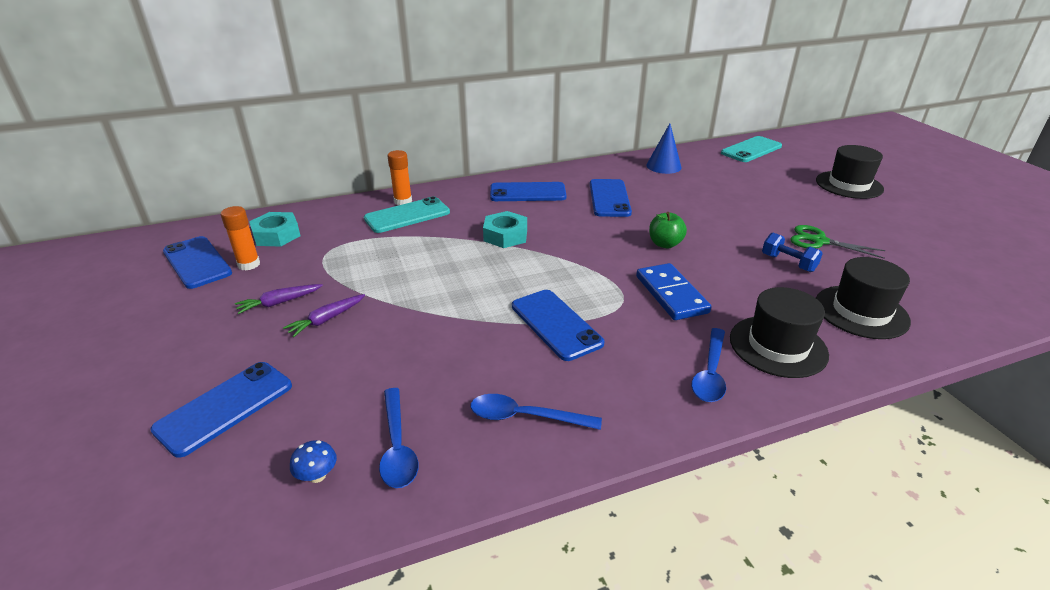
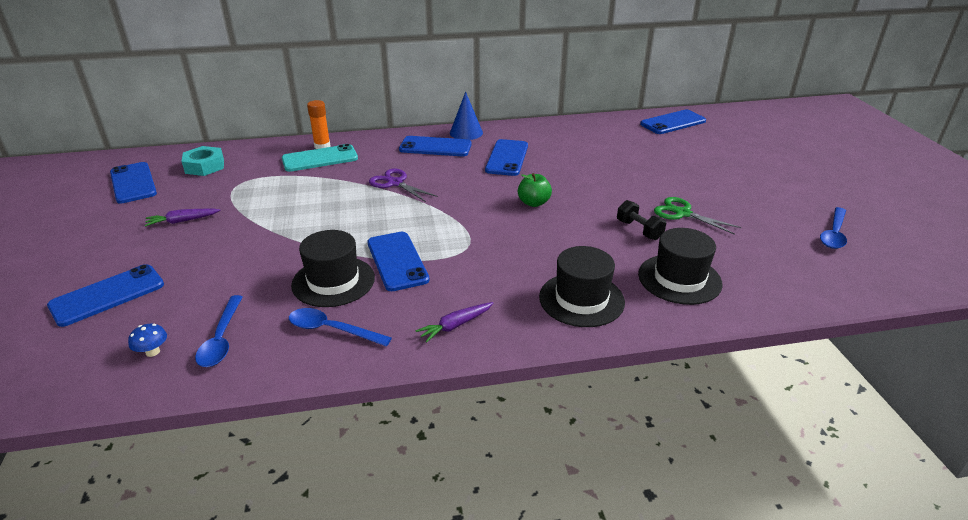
camera: 10 degrees right, 0 degrees up
orange glue stick [221,206,260,270] -> none
purple carrot [283,294,365,337] -> purple carrot moved to [416,302,493,343]
turquoise nut [483,211,527,248] -> purple scissors [369,169,438,202]
blue domino [636,263,711,320] -> none
blue cone [646,123,682,174] -> blue cone moved to [450,92,483,140]
blue spoon [692,328,726,402] -> blue spoon moved to [820,207,847,249]
turquoise phone [721,136,782,162] -> blue phone [640,110,706,134]
blue dumbbell [762,233,823,272] -> black dumbbell [617,200,666,240]
black hat [816,145,884,199] -> black hat moved to [291,230,375,307]

